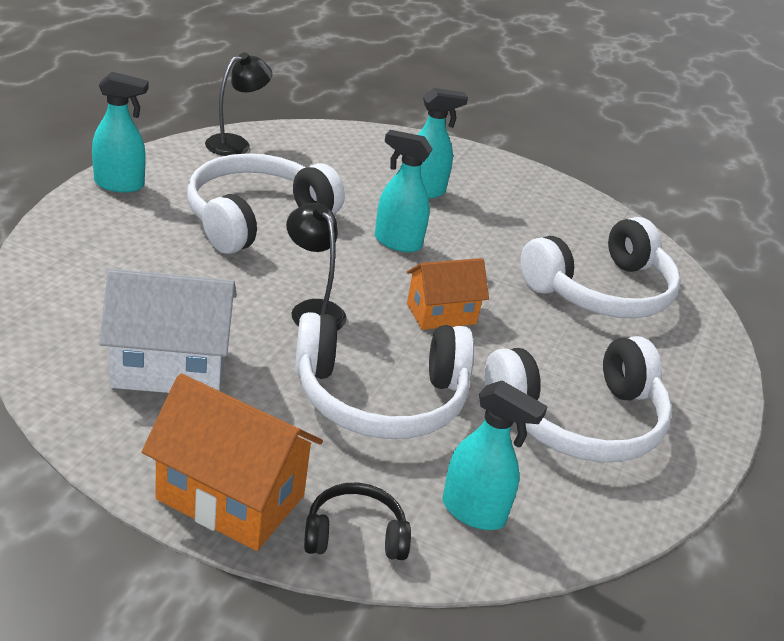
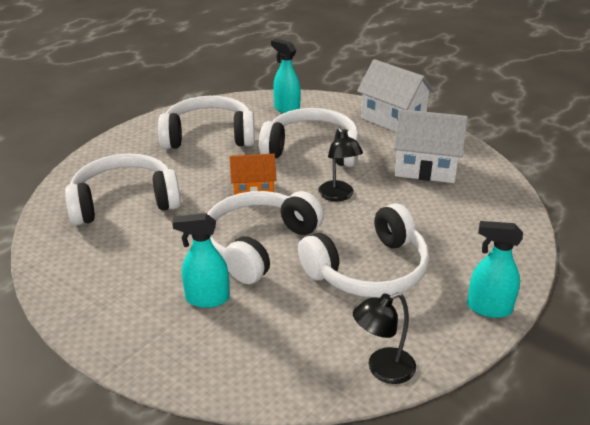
camera: 160 degrees left, 0 degrees up
orange house [142,374,323,551] -> white house [357,59,435,132]
black headphones [304,483,411,560] -> none
turquoise spray bottle [375,130,433,252] -> white headphones [208,191,324,284]

